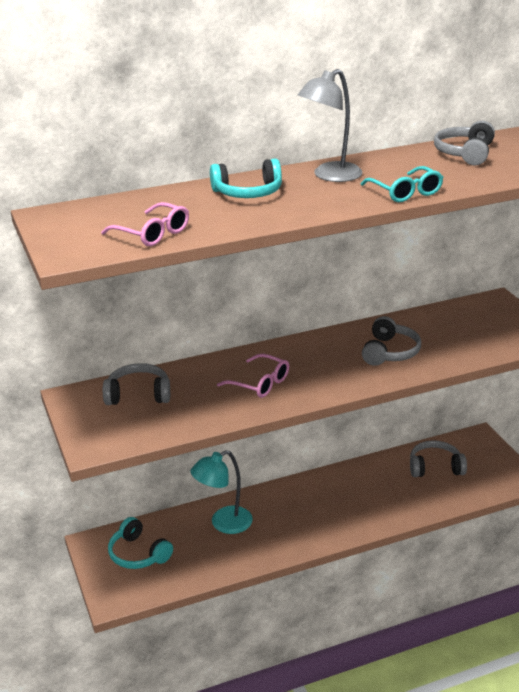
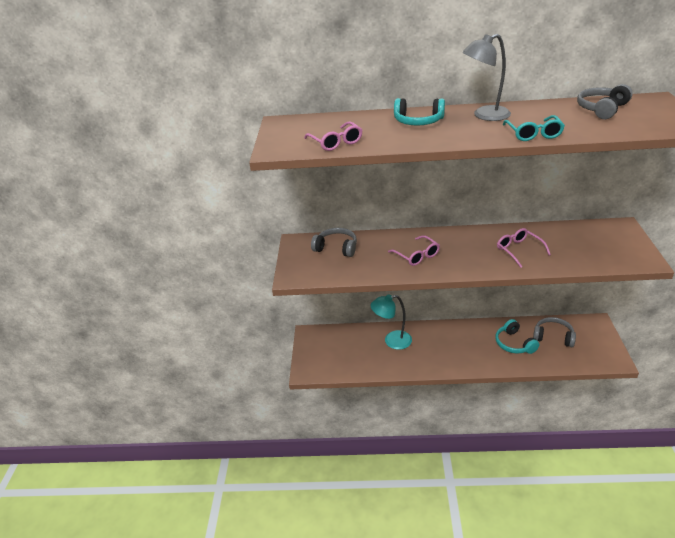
camera: 25 degrees right, 5 degrees up
turquoise headphones [108,517,173,569] -> turquoise headphones moved to [495,319,540,354]
grey headphones [362,316,421,366] -> pink glasses [497,228,551,268]

